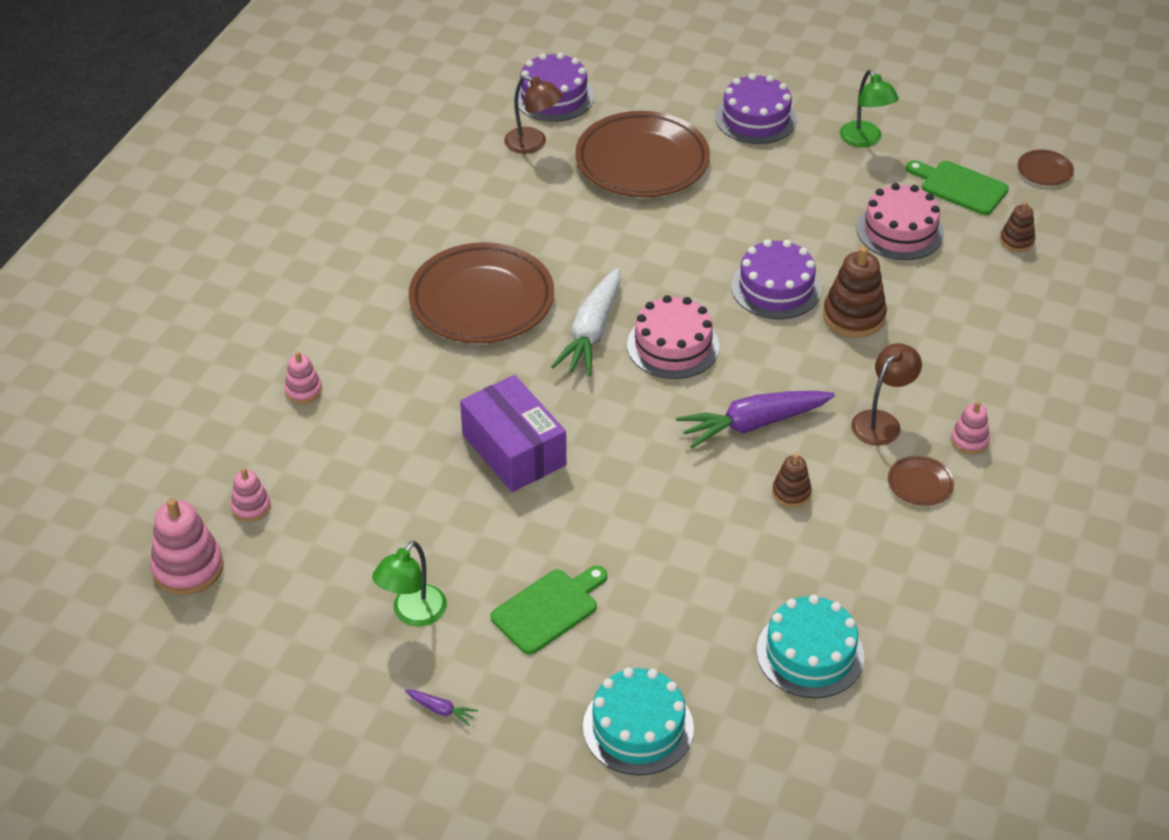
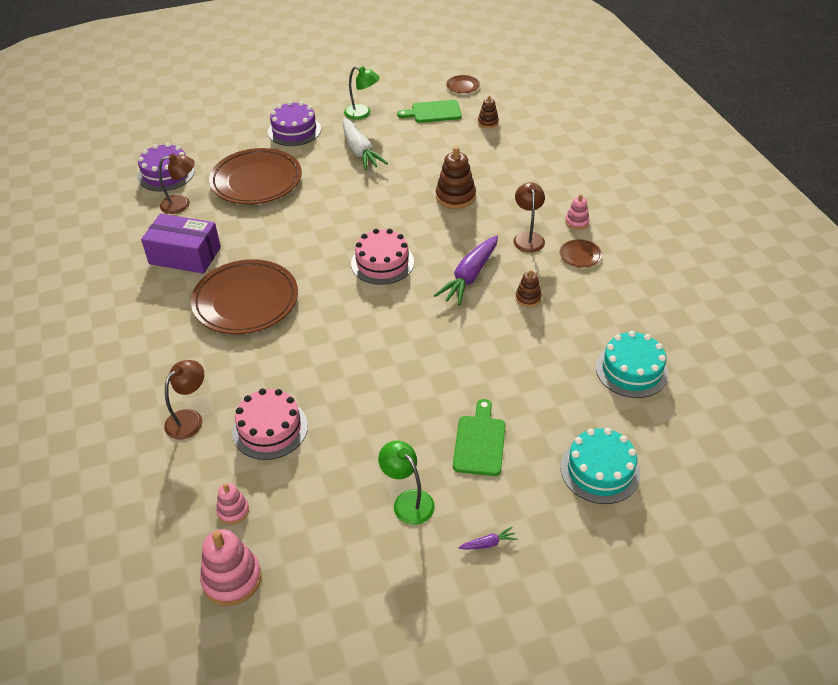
camera: 40 degrees left, 0 degrees up
pink stacking toy [284,352,322,404] -> brown lamp [164,360,204,440]
green lamp [372,541,447,626] -> green lamp turned 150 degrees clockwise [378,441,435,525]
purple box [460,375,566,492] -> purple box moved to [141,213,221,274]
white carrot [551,268,620,376] -> white carrot moved to [343,118,388,170]
purple cake [731,239,821,319] -> none
pink cake [857,183,944,260] -> pink cake moved to [232,388,308,460]

